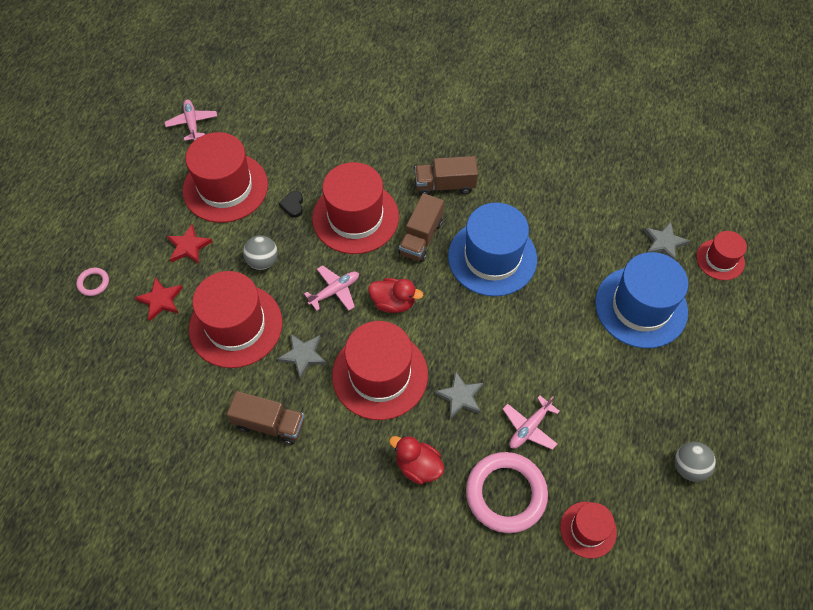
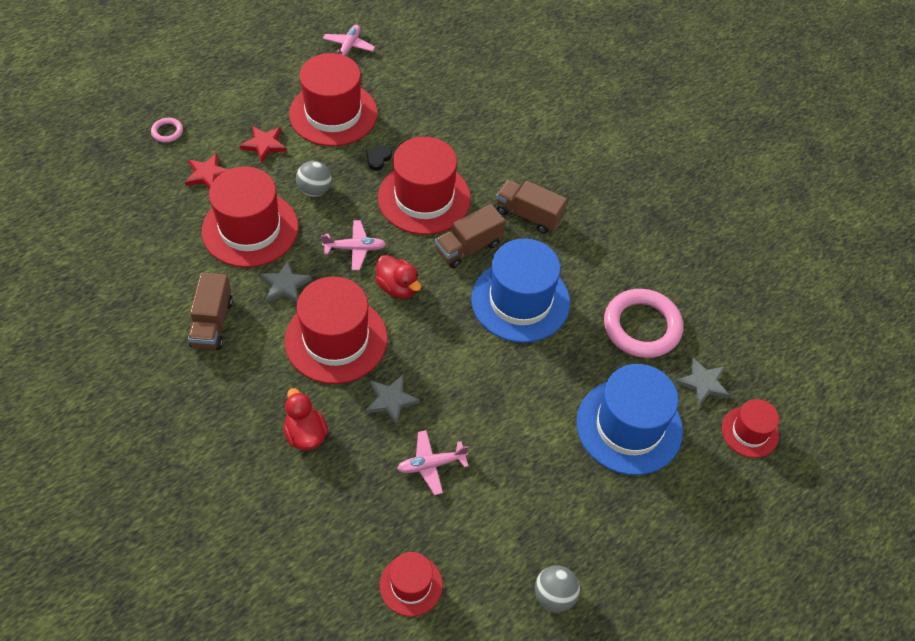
camera: 30 degrees right, 5 degrees down
brown truck [227,391,304,445] -> brown truck turned 45 degrees clockwise [188,273,233,350]
pink ring [466,452,548,533] -> pink ring moved to [604,289,683,358]

